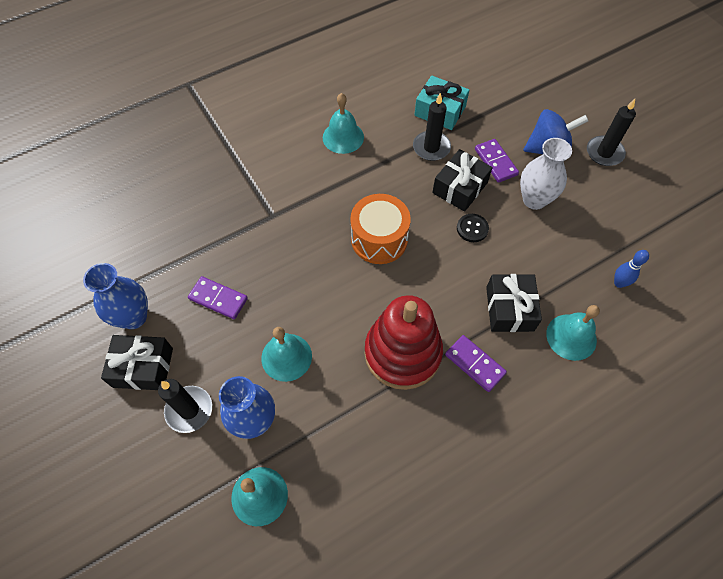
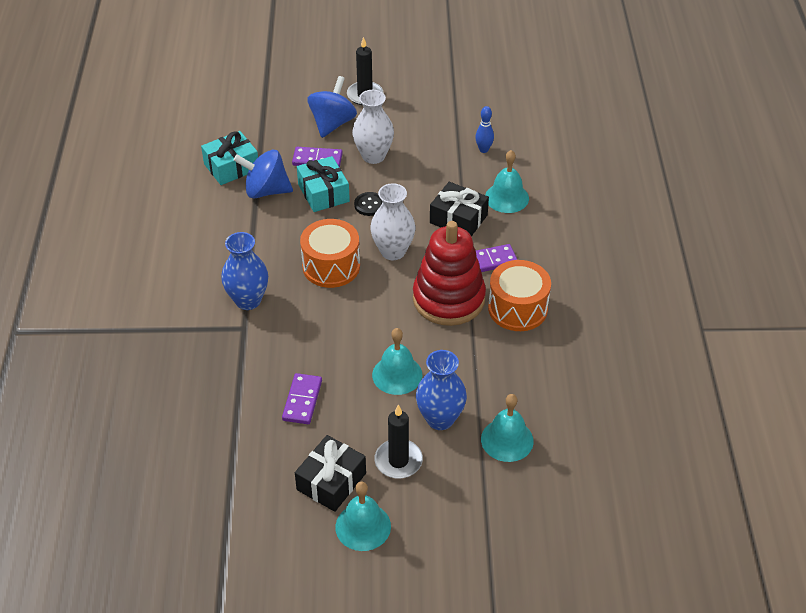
camera: 60 degrees left, 15 degrees down
blue vase [83,263,148,329] -> blue vase moved to [221,232,268,310]
purple domino [188,276,248,319] -> purple domino turned 45 degrees counterclockwise [282,373,322,424]
turquoise bell [323,93,364,154] -> turquoise bell moved to [335,482,391,551]
black candle [413,93,451,161] -> blue spinning top [234,150,293,198]
black gift [432,149,493,212] -> turquoise gift [297,156,350,212]
none -> white vase [370,183,415,260]
none -> orange drum [488,260,551,331]

